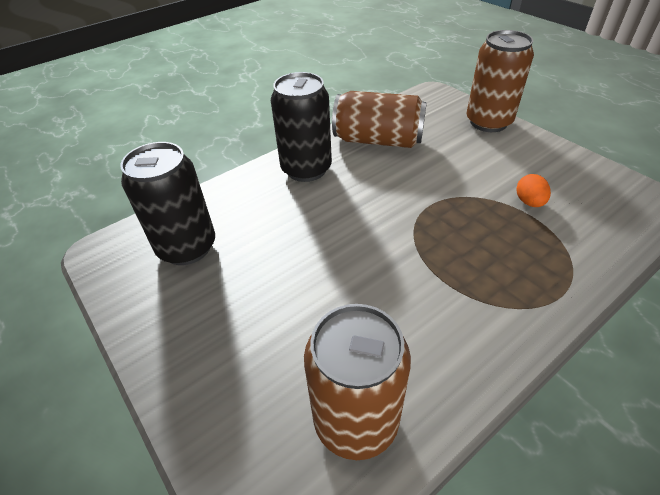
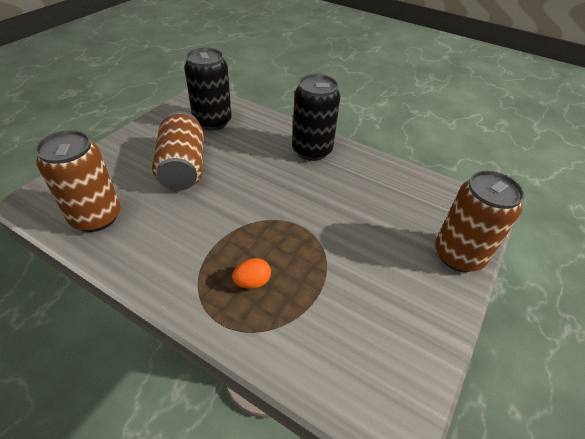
camera: 65 degrees right, 0 degrees up
brown can [332,91,427,148] -> brown can moved to [152,111,204,190]
orange egg [516,174,551,207] -> orange egg moved to [232,258,271,289]

